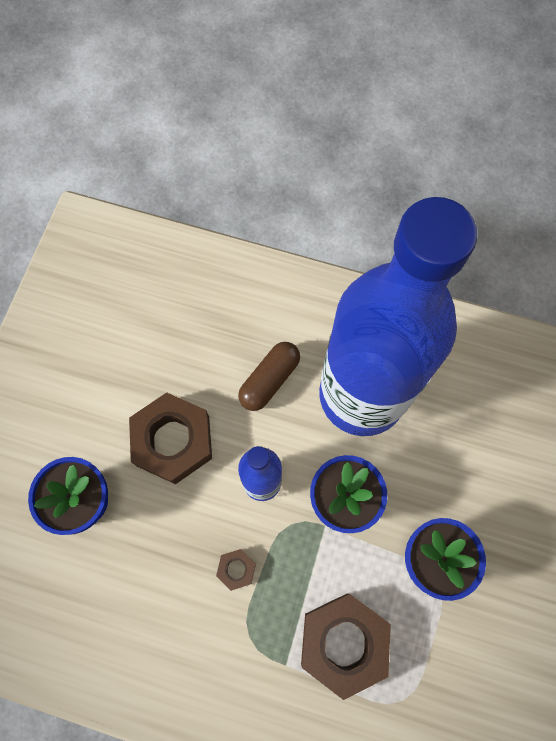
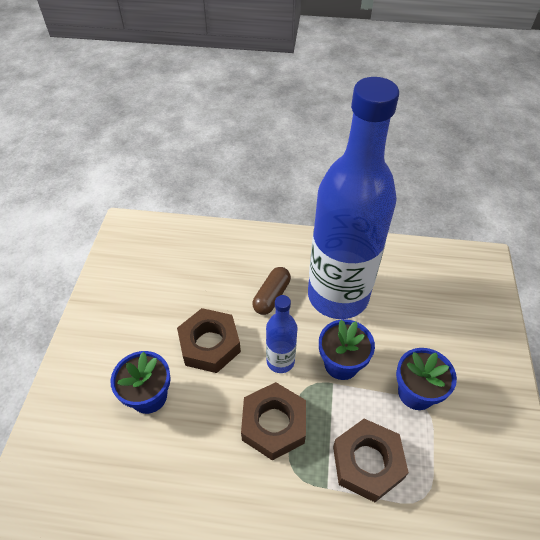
camera: 10 degrees left, 20 degrees down
brown nut [216,549,256,591] -> brown nut [241,382,306,461], size x2.27

